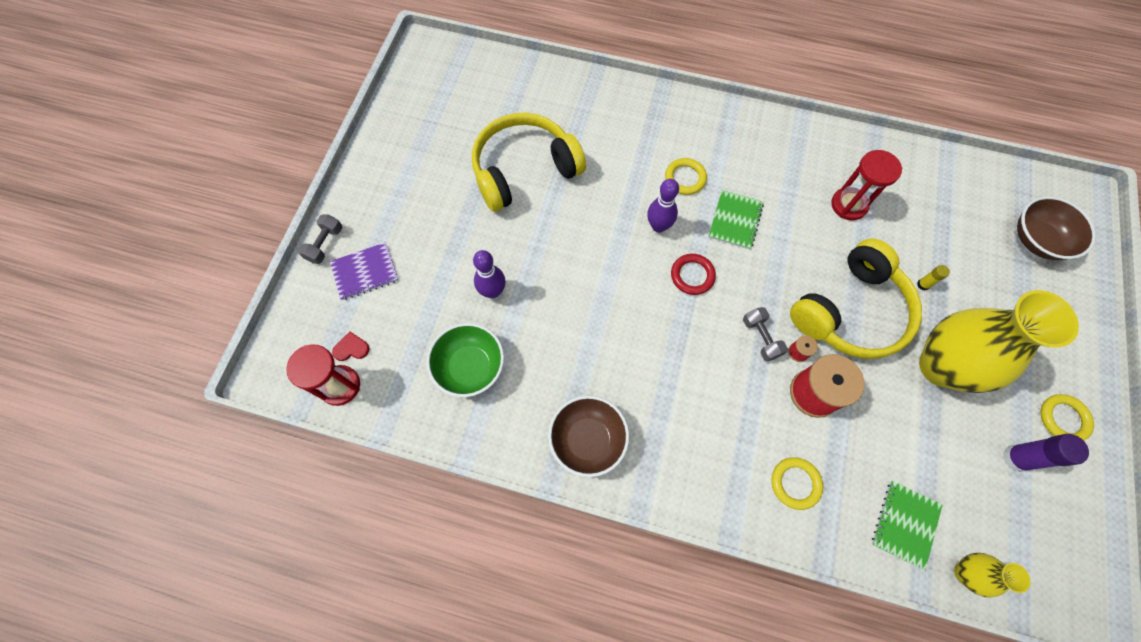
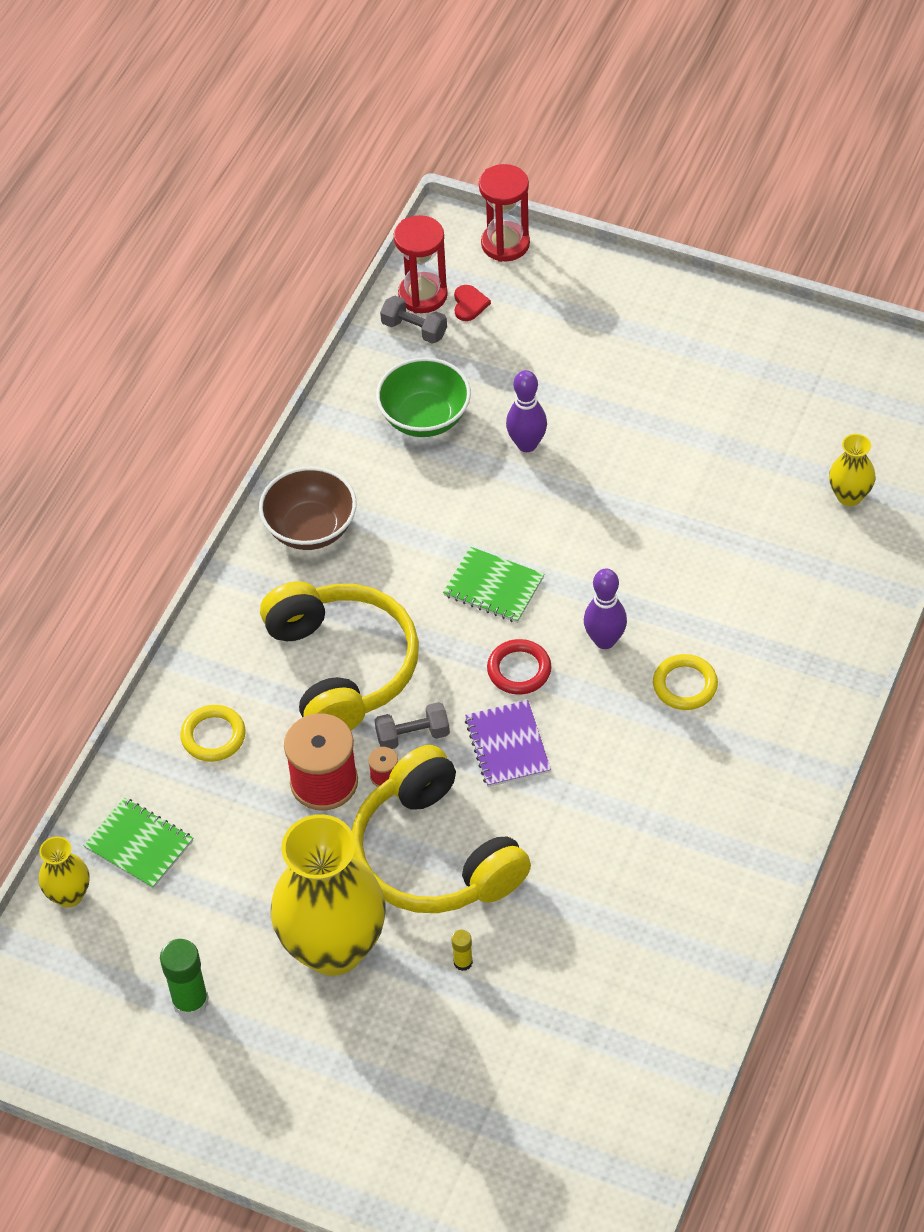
camera: 100 degrees right, 15 degrees down
grey dumbbell [298,214,343,264] -> grey dumbbell moved to [380,295,447,344]
purple notebook [330,242,398,300] -> purple notebook moved to [465,700,551,787]
yellow headphones [472,113,586,212] -> yellow headphones moved to [260,581,419,730]
green notebook [708,190,764,250] -> green notebook moved to [443,547,544,623]
red hourglass [831,150,902,220] -> red hourglass moved to [479,164,530,262]
purple glue stick [1003,434,1089,472] -> green glue stick [160,939,209,1018]
brown bowl [1017,196,1096,260] -> none
yellow ring [1040,394,1094,441] -> none
none -> yellow vase [829,434,876,506]

